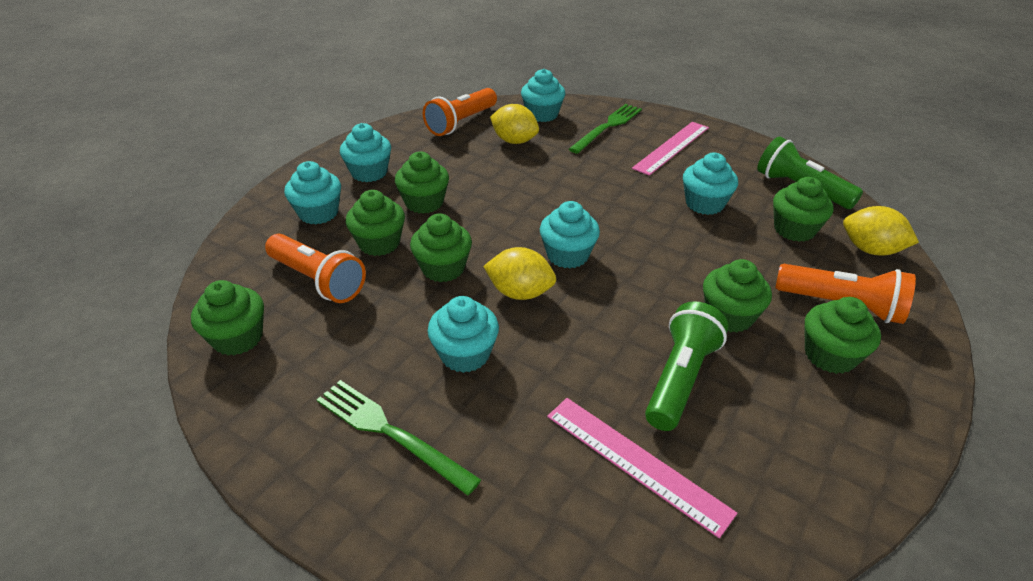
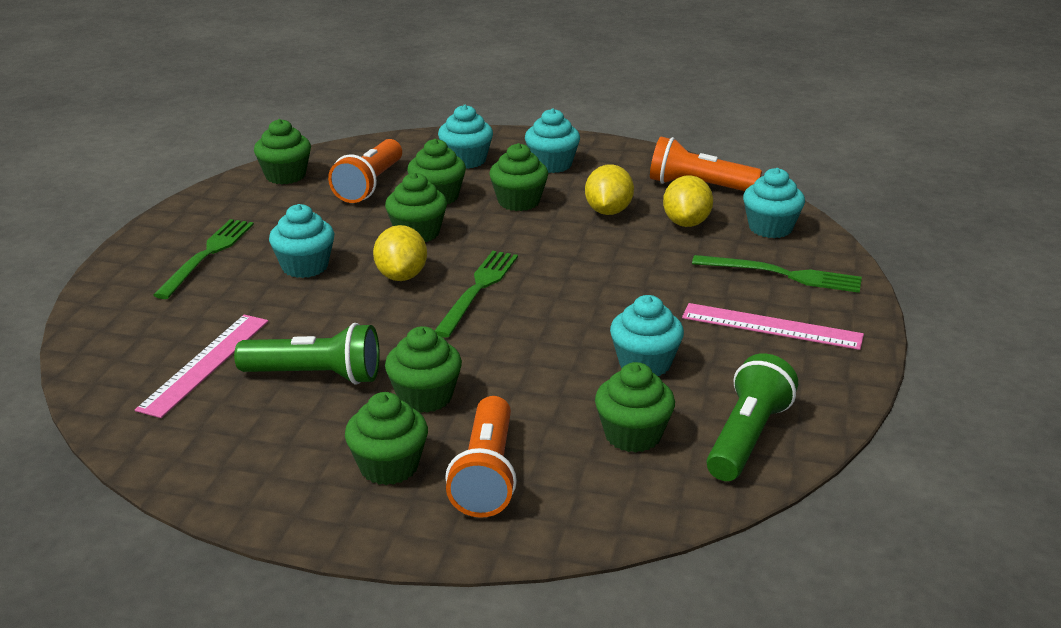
camera: 70 degrees right, 10 degrees down
turquoise cupcake [540,201,600,269] -> green fork [435,251,518,337]
yellow lemon [843,206,919,255] -> yellow lemon moved to [585,164,634,215]

